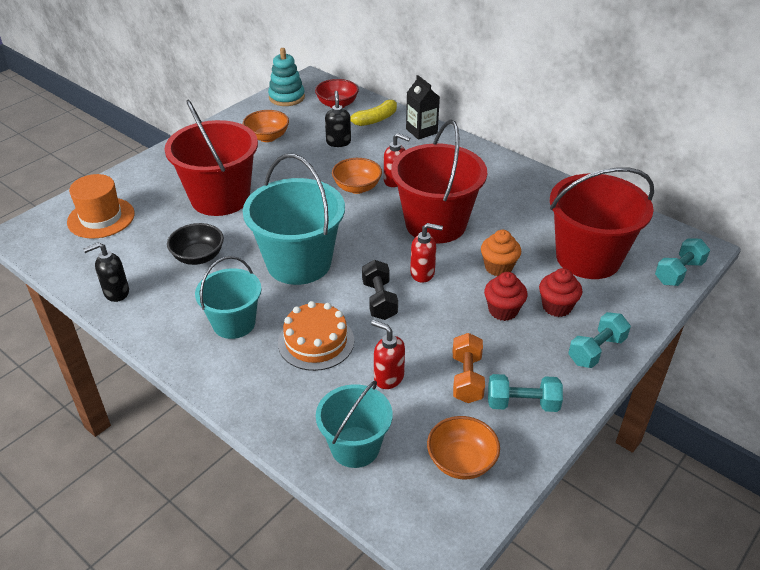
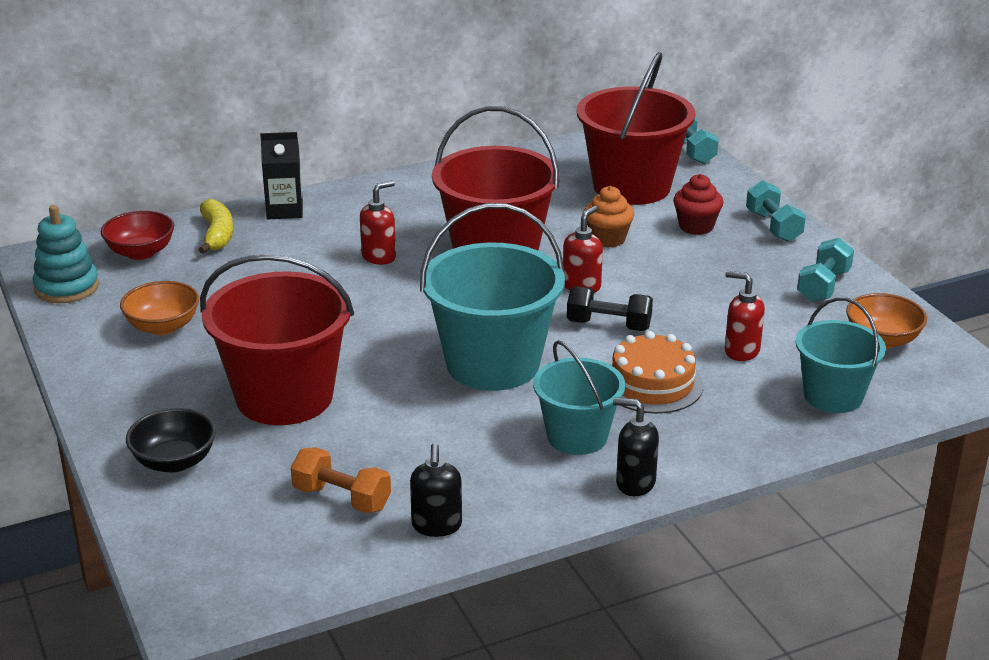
camera: 65 degrees left, 10 degrees down
orange hat [67,174,135,238] -> none
black bowl [167,223,224,265] -> black bowl moved to [126,408,216,473]
black soap dispenser [325,91,351,147] -> black soap dispenser moved to [613,397,659,496]
orange bowl [332,158,382,194] -> none
red soap dispenser [371,320,405,389] -> red soap dispenser turned 60 degrees clockwise [725,271,765,361]
orange dumbbell [453,333,485,403] -> orange dumbbell moved to [291,447,391,513]
red cupcake [484,272,527,321] -> none

